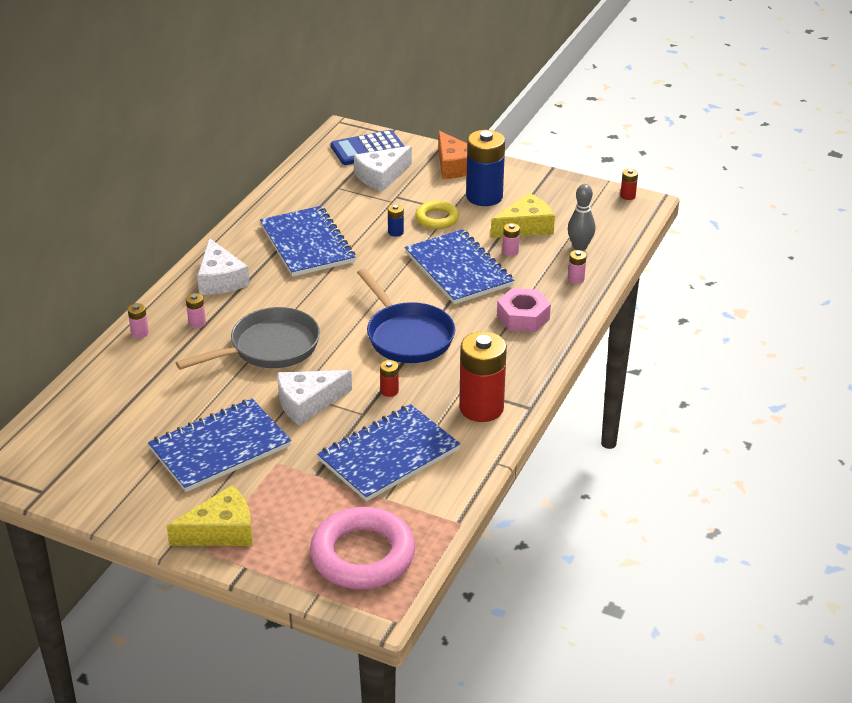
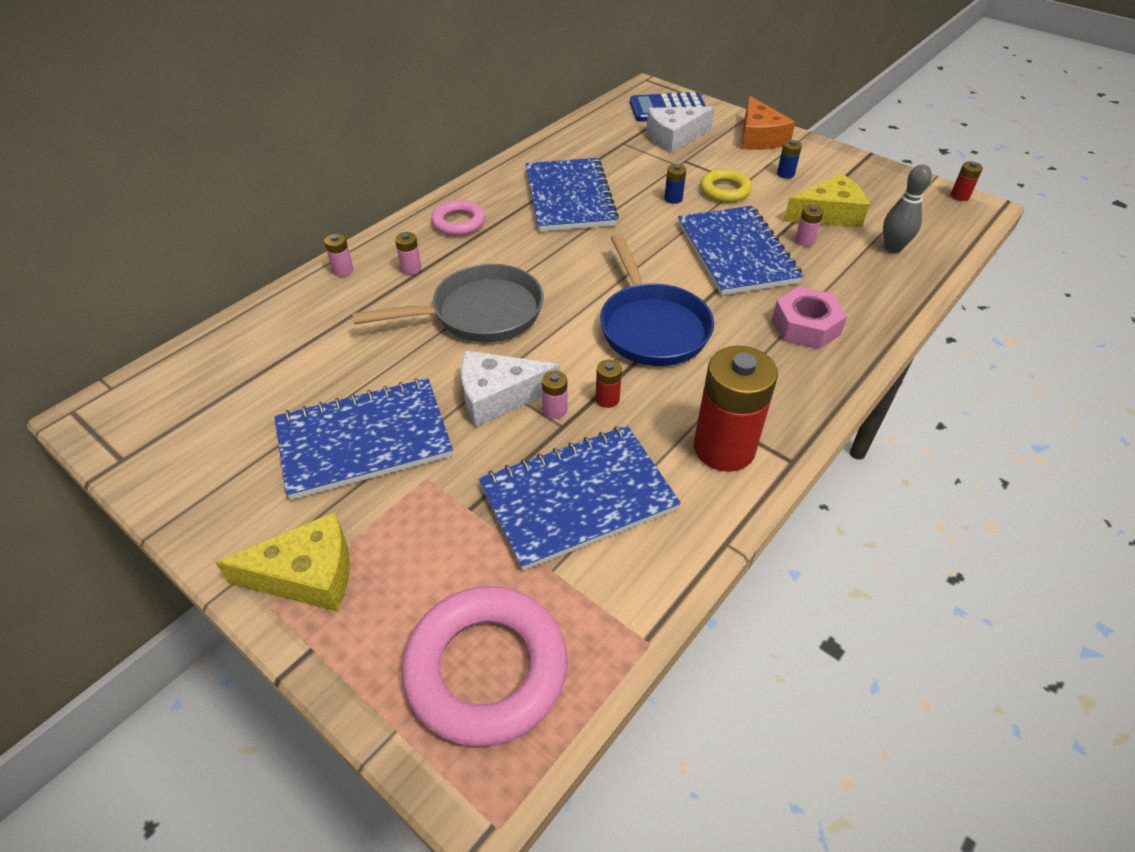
camera: 15 degrees right, 10 degrees up
white cheese [197,238,250,295] -> pink ring [431,200,485,236]
blue battery [466,130,505,206] -> blue battery [777,140,802,179], size x0.42
pink battery [568,250,587,284] -> pink battery moved to [542,371,567,419]

